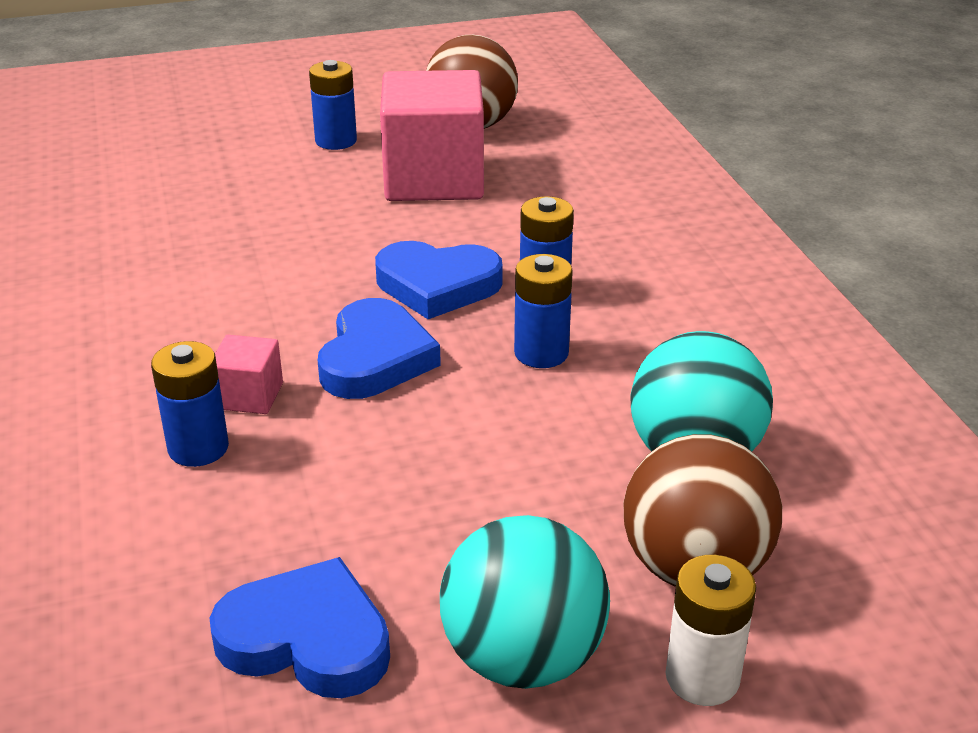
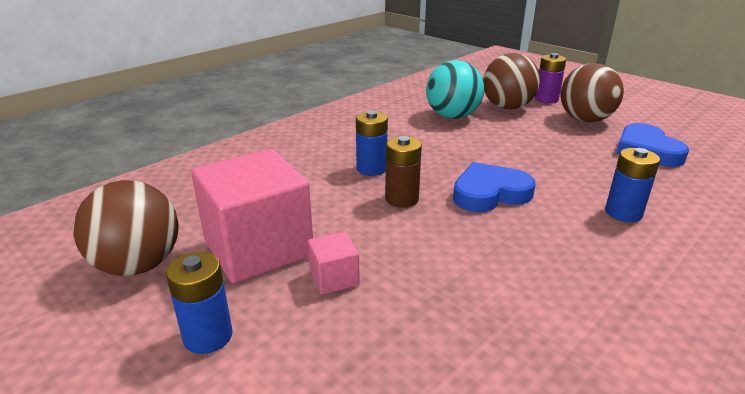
camera: 120 degrees left, 5 degrees down
pink cube [215,335,283,414] -> pink cube moved to [308,232,360,295]
blue heart [375,241,503,319] -> brown battery [385,136,422,208]
turquoise ball [440,515,610,689] -> brown ball [561,63,624,123]
blue battery [514,254,573,368] -> none
white battery [666,555,756,706] -> purple battery [535,53,566,104]

